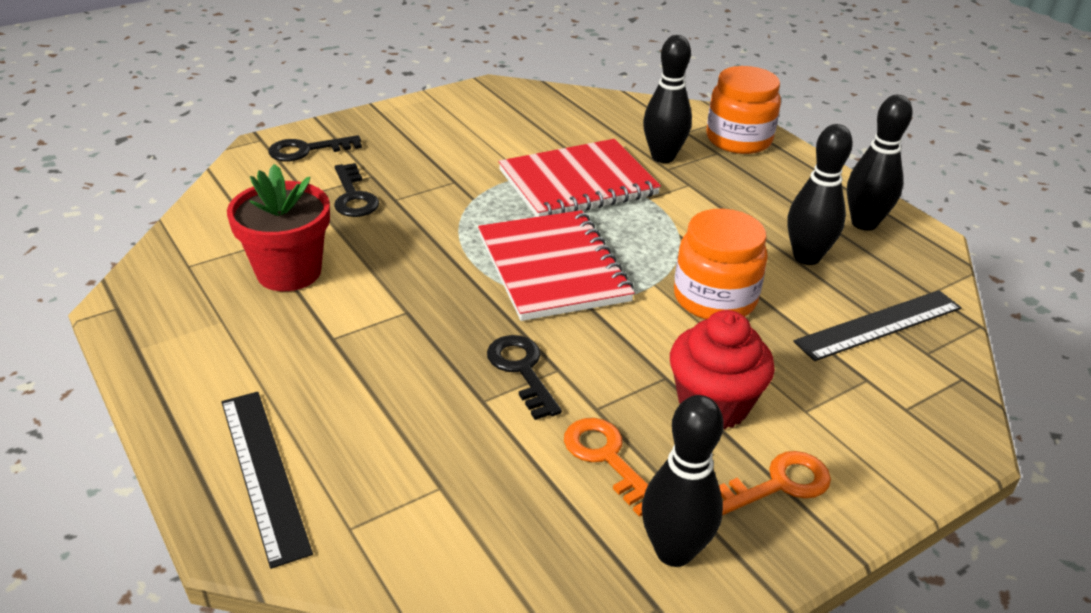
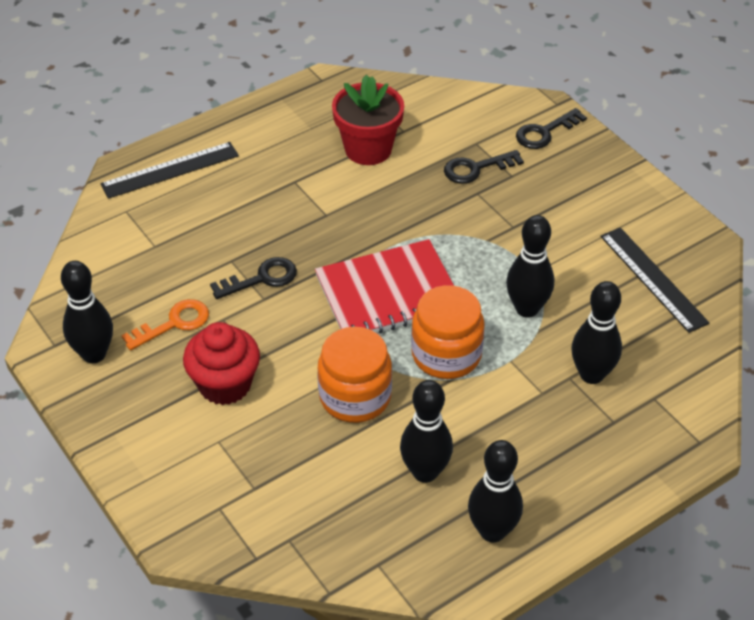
camera: 90 degrees right, 10 degrees up
black key [268,135,362,161] -> black key turned 105 degrees counterclockwise [516,108,587,149]
red notebook [498,139,661,217] -> black bowling pin [506,215,554,318]
orange jar [706,66,781,154] -> orange jar moved to [411,285,485,379]
orange key [719,451,831,515] -> none
black ruler [793,290,962,361] -> black ruler moved to [600,227,710,333]

